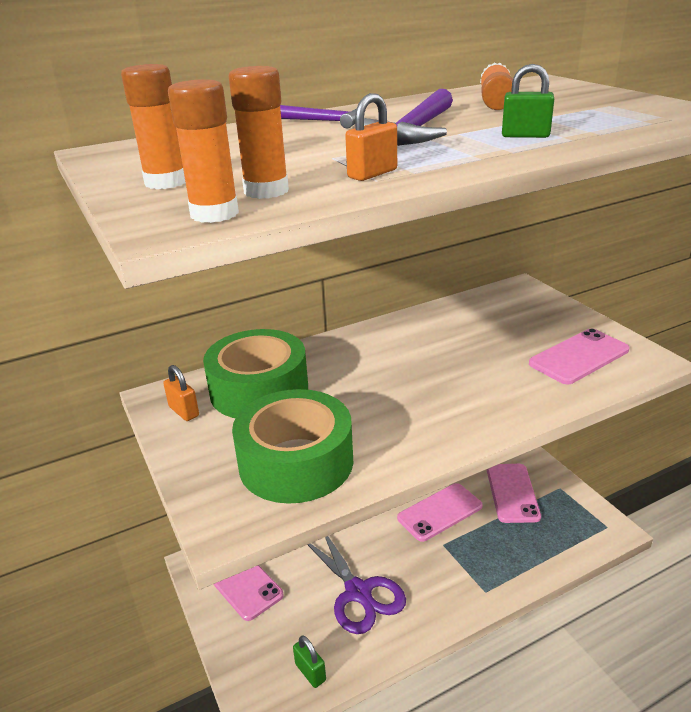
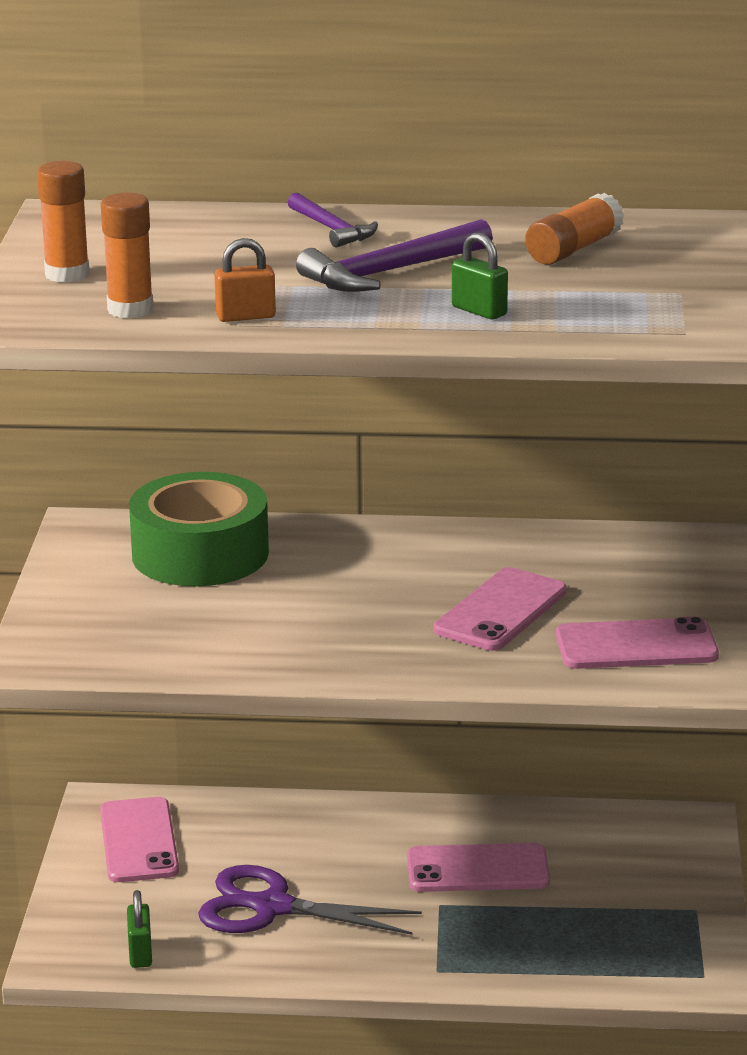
camera: 30 degrees right, 5 degrees down
orange padlock [163,365,199,421] -> none
orange glue stick [168,79,239,223] -> none
green tape [232,389,353,504] -> none
purple scissors [308,536,406,634] -> purple scissors turned 105 degrees clockwise [198,865,422,935]
pink phone [487,464,541,523] -> pink phone moved to [434,567,567,651]

